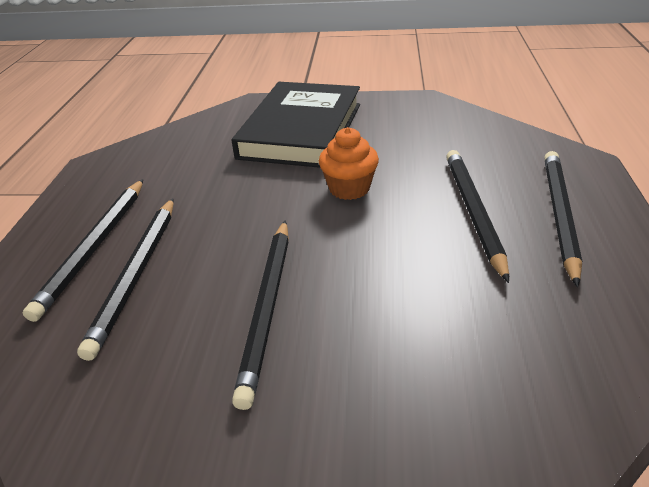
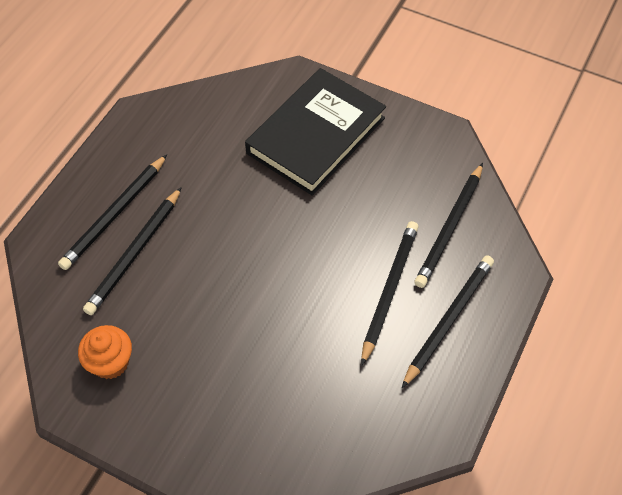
camera: 20 degrees right, 20 degrees up
black pencil [232,220,289,410] -> black pencil moved to [414,163,483,288]
orange cupcake [319,127,379,200] -> orange cupcake moved to [78,325,132,379]

